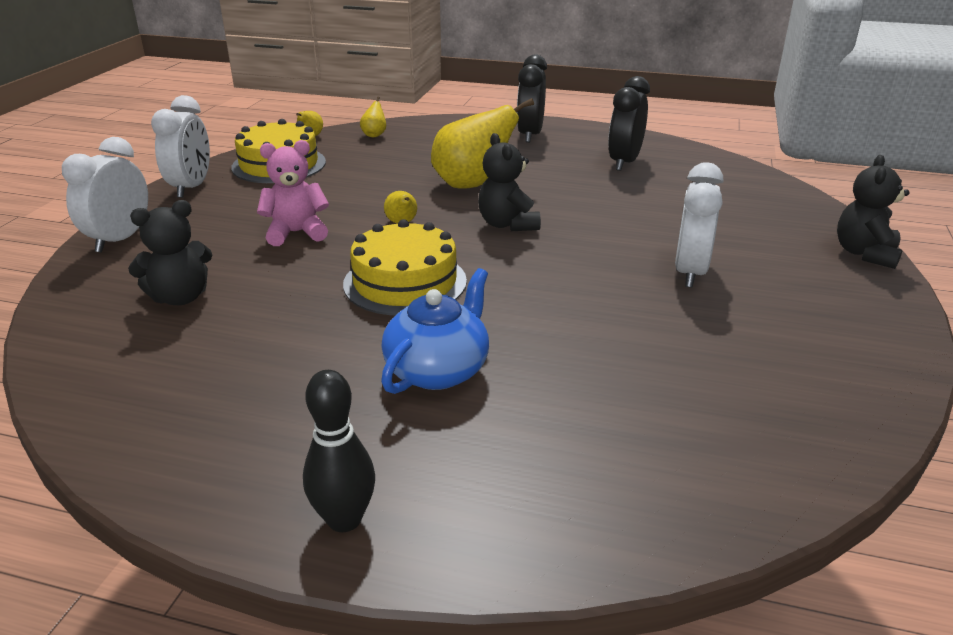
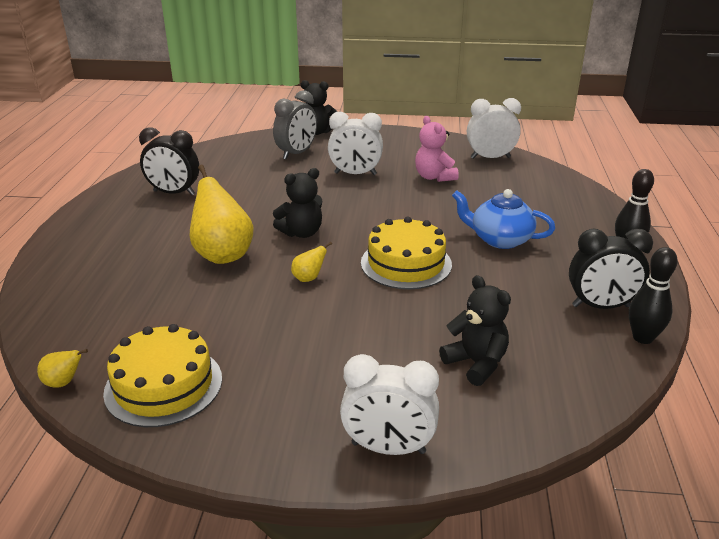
camera: 100 degrees left, 0 degrees up
white clock [151,95,210,198] -> white clock moved to [467,98,521,159]
pink teddy bear [257,140,329,246] -> pink teddy bear moved to [415,116,459,182]
yellow pear [360,96,386,137] -> none
black clock [517,54,547,143] -> black clock moved to [569,229,653,309]
none -> grey clock [273,90,317,160]
none -> black bowling pin [629,247,678,344]

